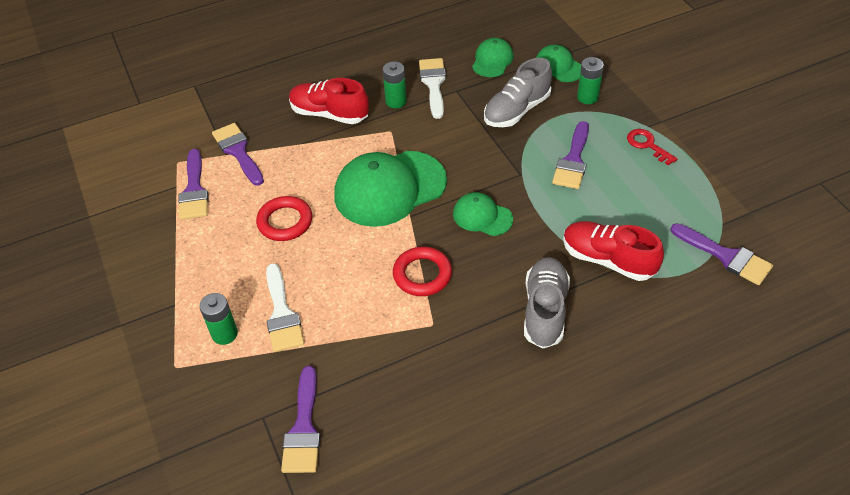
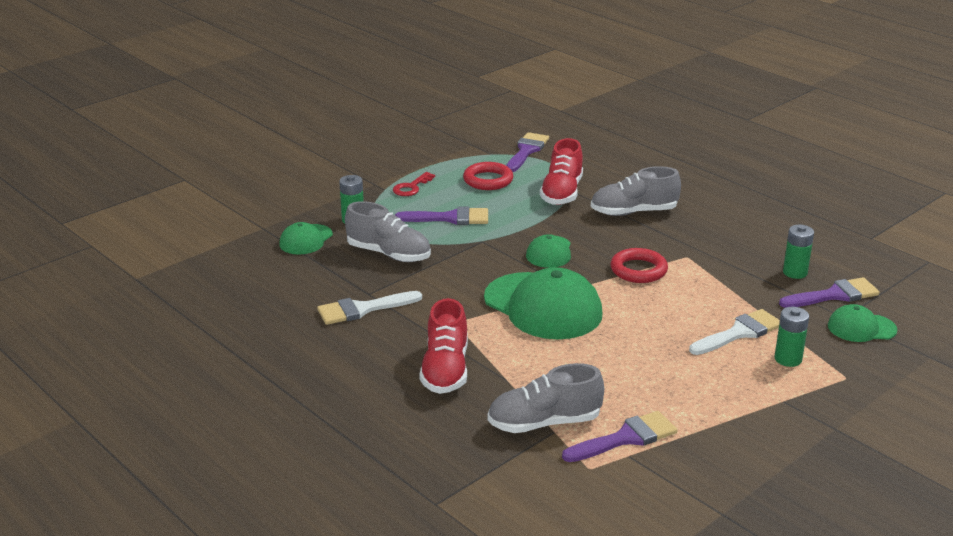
camera: 110 degrees left, 20 degrees down
purple brush [212,123,264,186] -> grey shoe [487,363,604,433]
red ring [256,196,312,241] -> red ring moved to [463,162,513,190]
green battery [383,62,407,108] -> green battery moved to [783,225,814,279]
green cap [472,38,514,77] -> green cap moved to [828,304,897,342]

